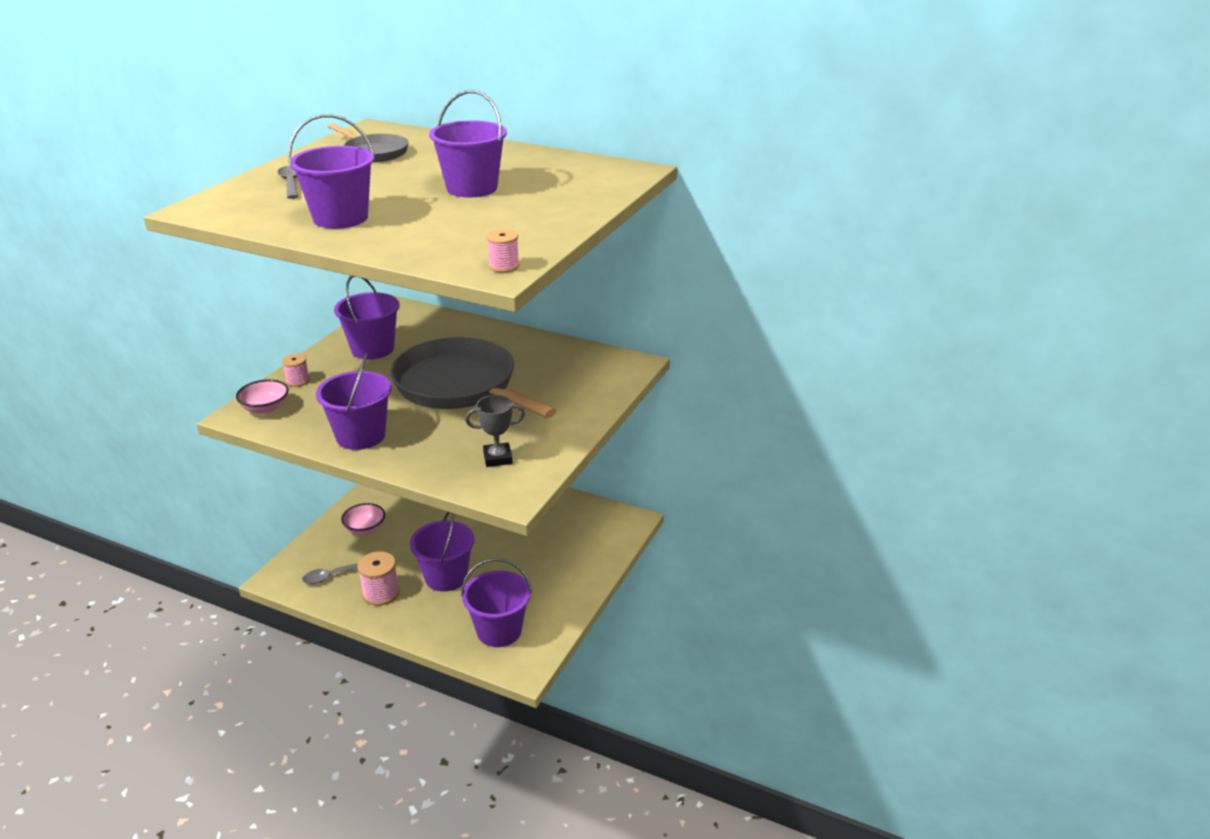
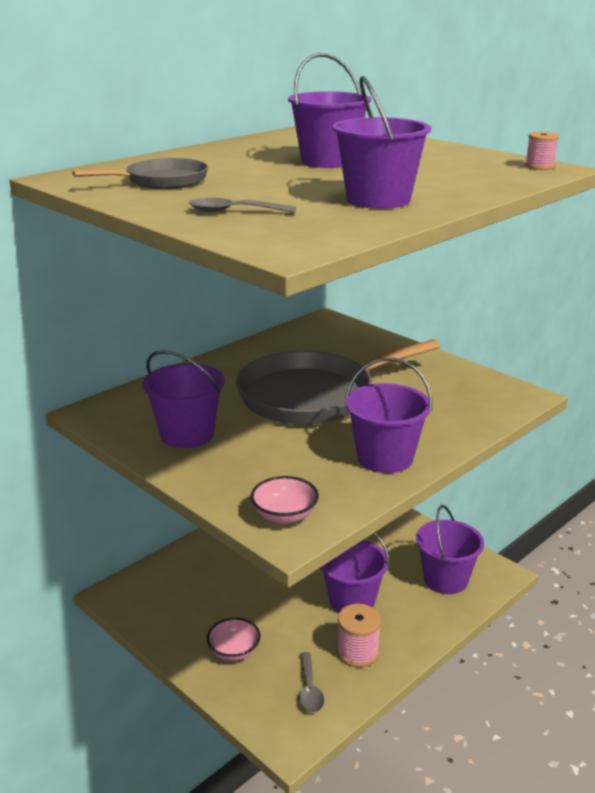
camera: 70 degrees left, 5 degrees down
pink spool [282,354,310,387] -> none
grey trophy [465,395,525,467] -> none

